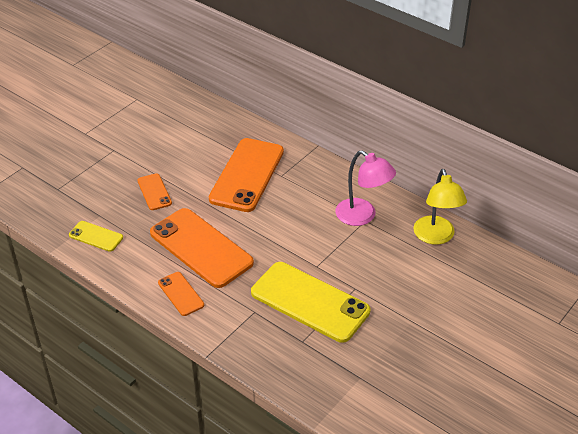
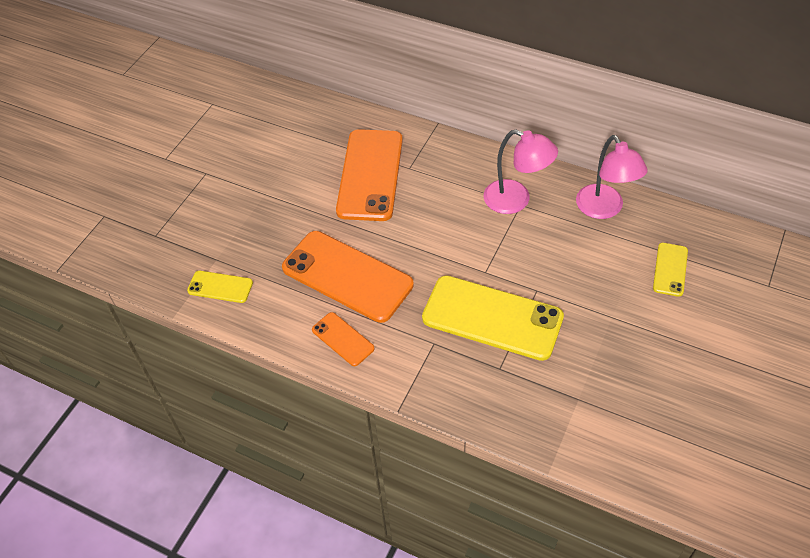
camera: 10 degrees left, 10 degrees up
orange phone [137,173,172,210] -> none
yellow lamp [414,169,467,245] -> pink lamp [576,135,648,219]
none -> yellow phone [653,243,688,297]

